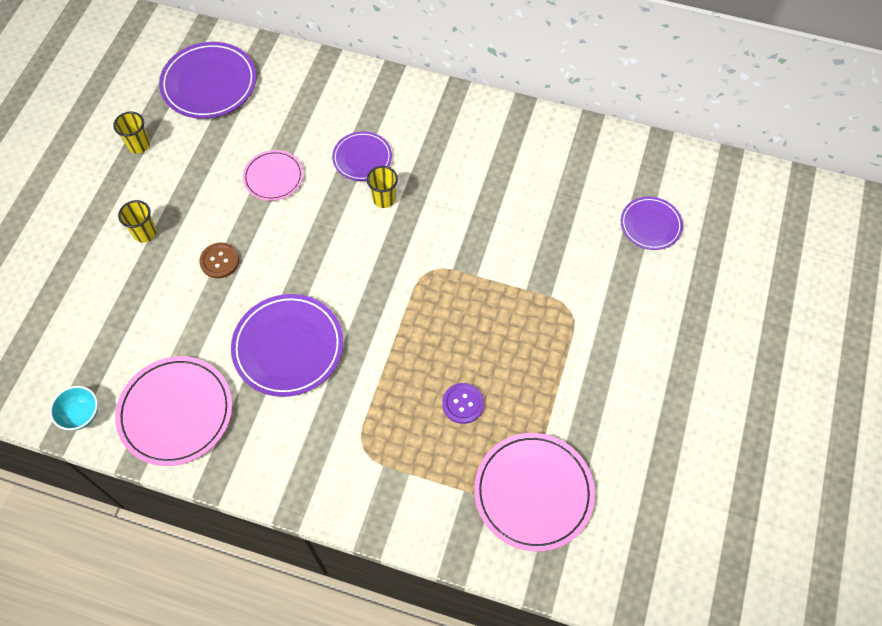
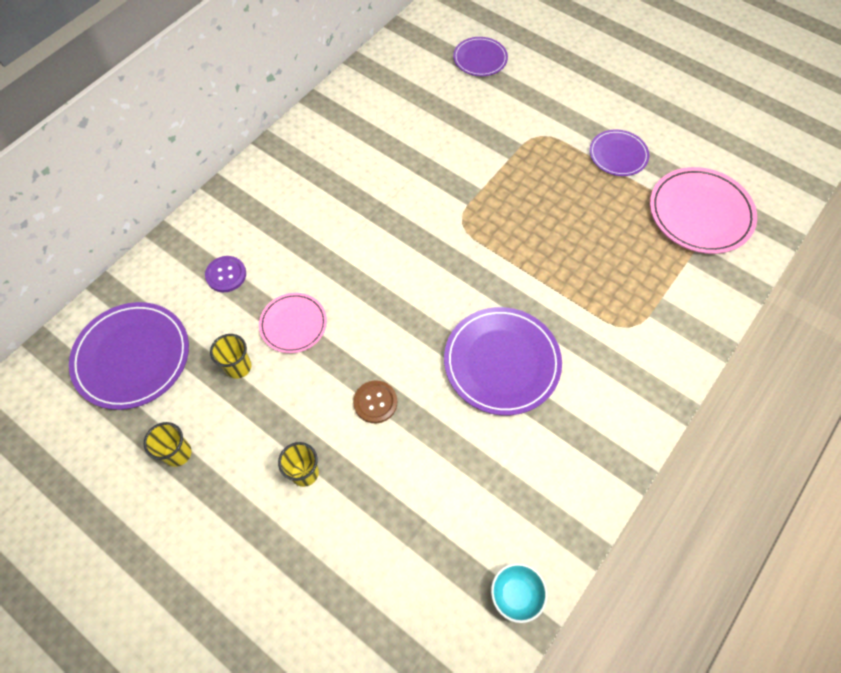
camera: 70 degrees left, 0 degrees up
pink plate [115,356,232,466] -> none
purple plate [332,131,392,181] -> purple plate moved to [589,130,649,176]
yellow cup [367,166,398,208] -> yellow cup moved to [210,334,251,379]
purple button [442,383,484,424] -> purple button moved to [205,256,246,292]

